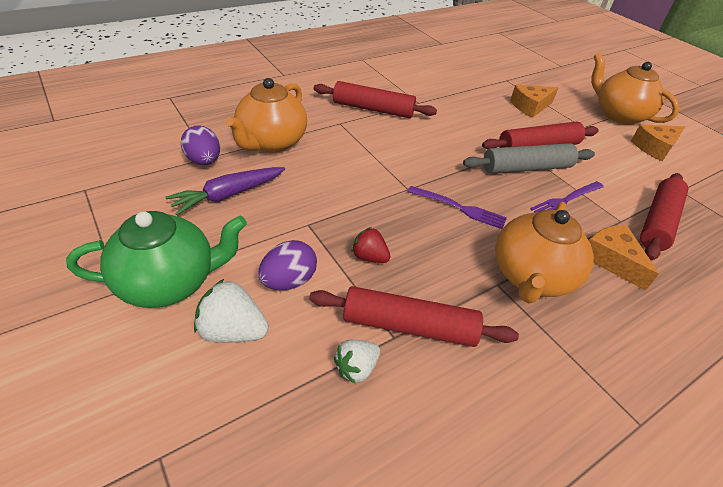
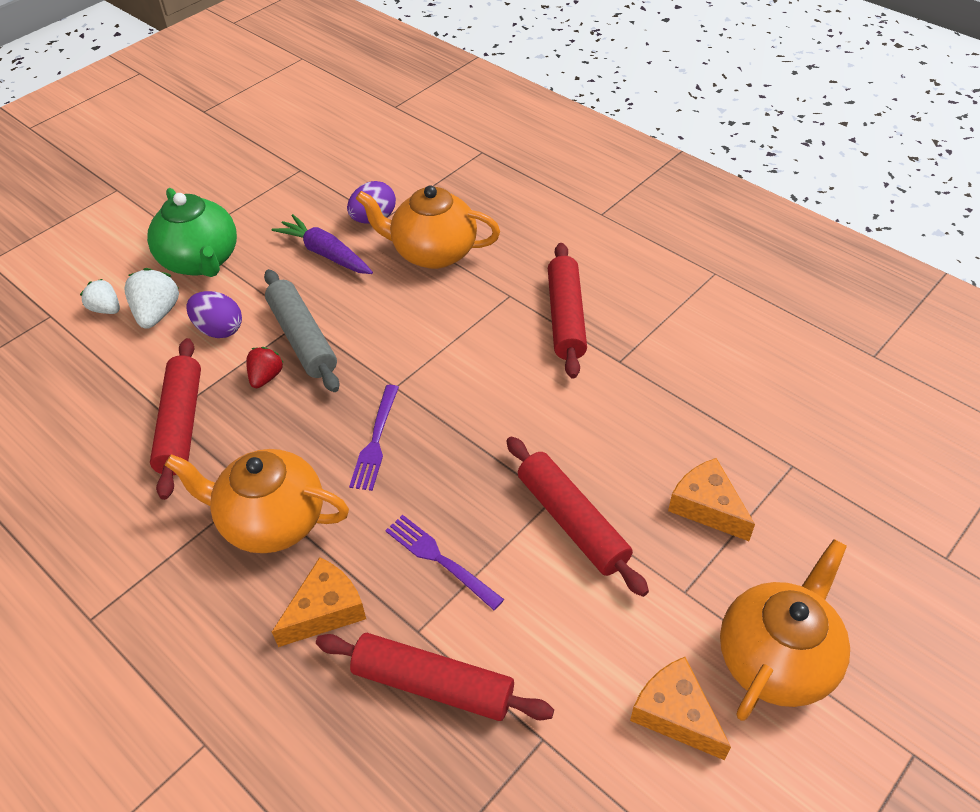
camera: 80 degrees right, 5 degrees up
white strawberry [334,340,380,384] -> white strawberry moved to [80,279,120,314]
grey rolling pin [463,143,595,174] -> grey rolling pin moved to [264,269,339,392]

